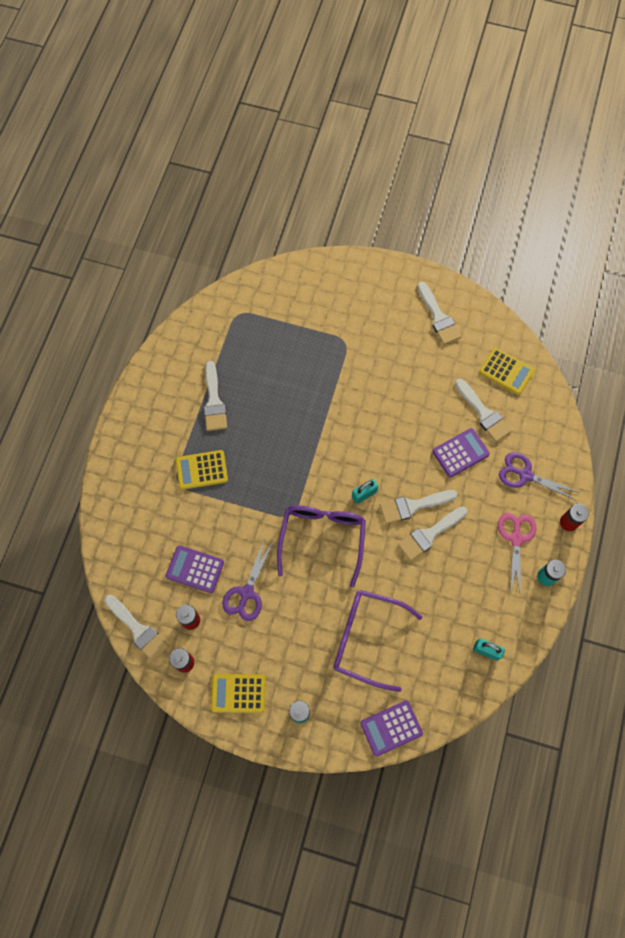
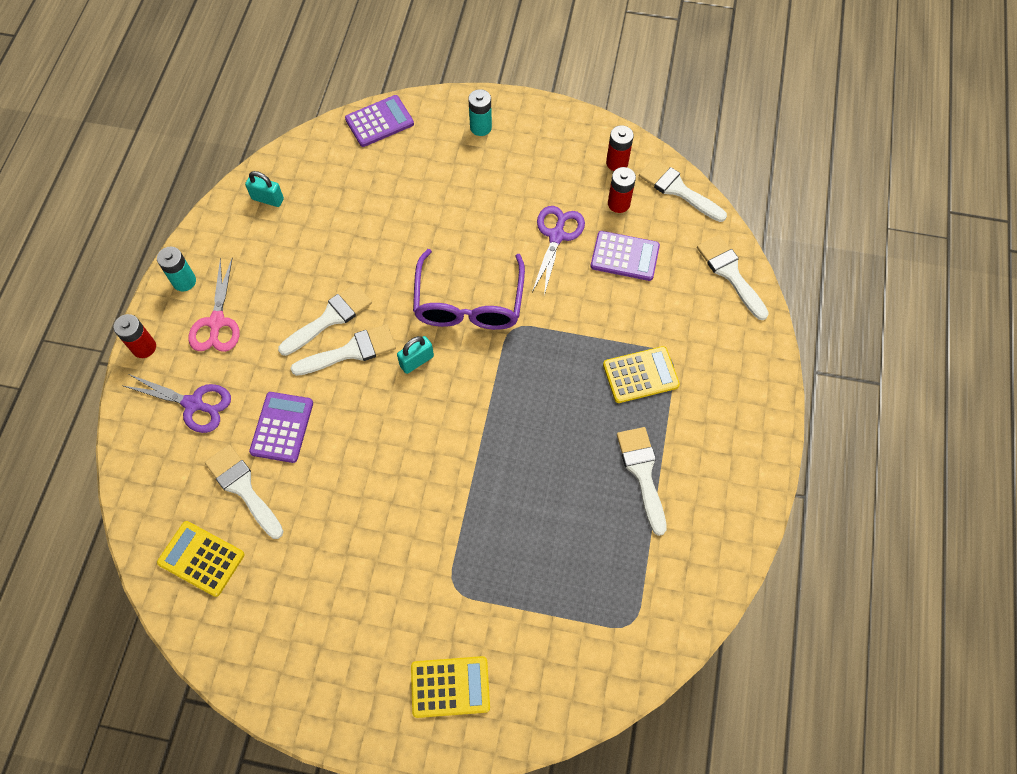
camera: 175 degrees right, 5 degrees down
yellow calculator [211,674,266,713] -> yellow calculator moved to [411,656,490,718]
purple glasses [333,590,422,692] -> none
white brush [417,282,461,345] -> white brush moved to [697,235,769,320]
purple calculator [432,428,490,478] -> purple calculator turned 135 degrees clockwise [249,392,313,463]

